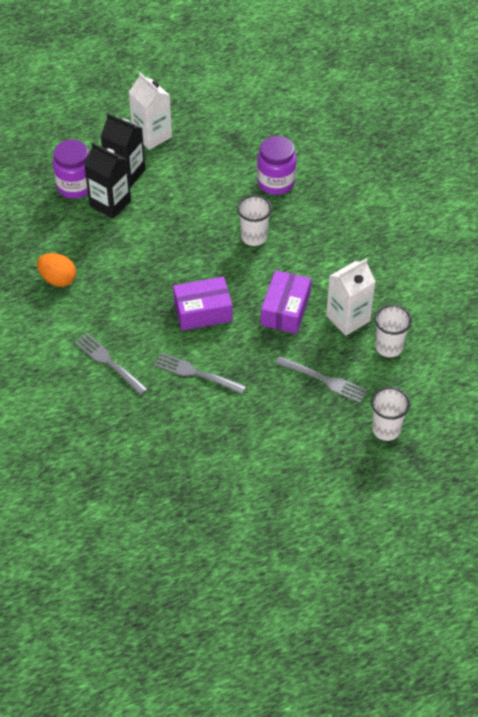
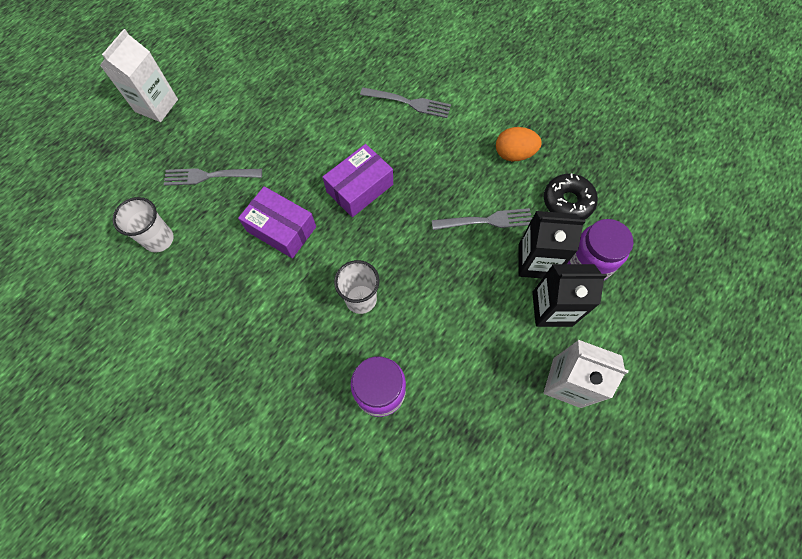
camera: 150 degrees right, 15 degrees up
grey fork [154,352,246,394] -> grey fork moved to [432,208,532,230]
purple box [261,270,311,334] -> purple box turned 45 degrees counterclockwise [238,186,316,258]
white carton [326,259,376,336] -> white carton moved to [100,29,178,122]
white cup [371,387,410,441] -> none
none -> black donut [544,174,598,220]

